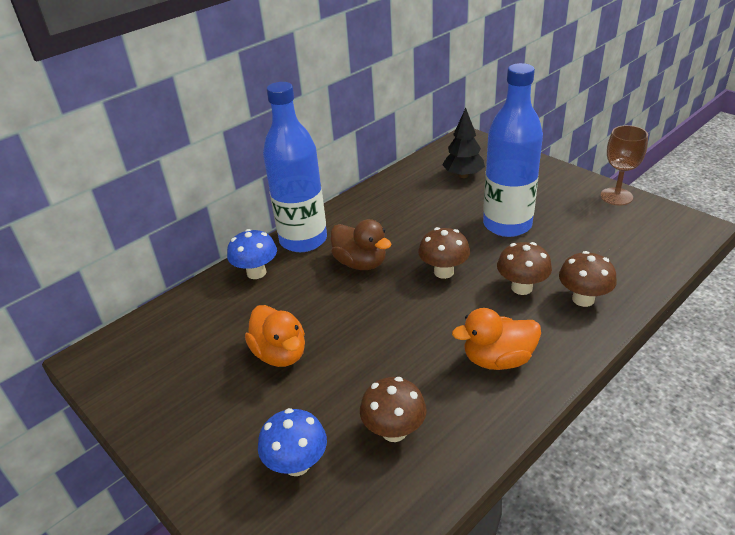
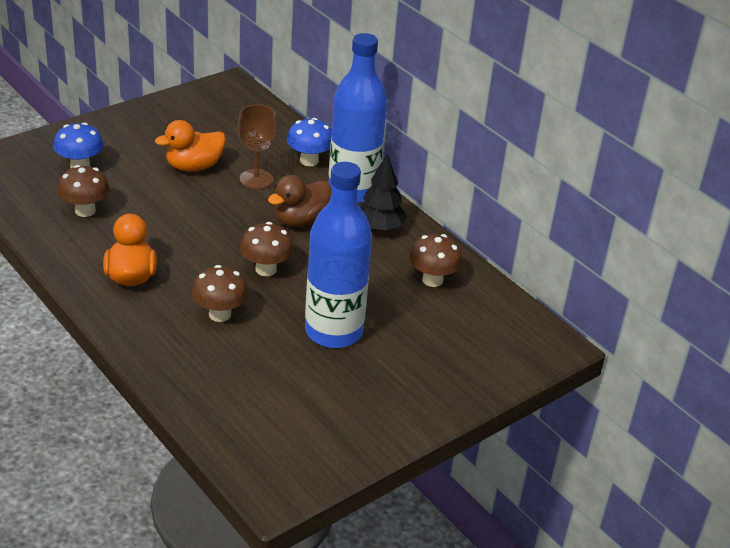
camera: 90 degrees right, 0 degrees up
black tree [442,108,485,178] -> black tree moved to [359,154,407,232]
brown mushroom [559,251,617,307] -> brown mushroom moved to [409,234,462,287]
brown goblet [600,125,648,205] -> brown goblet moved to [238,105,277,189]

